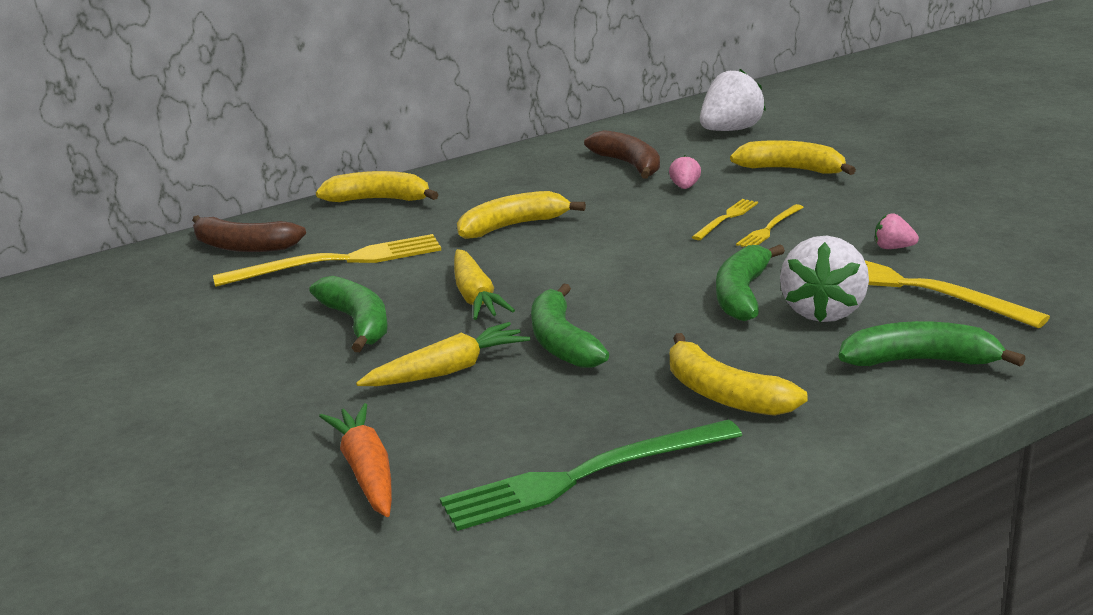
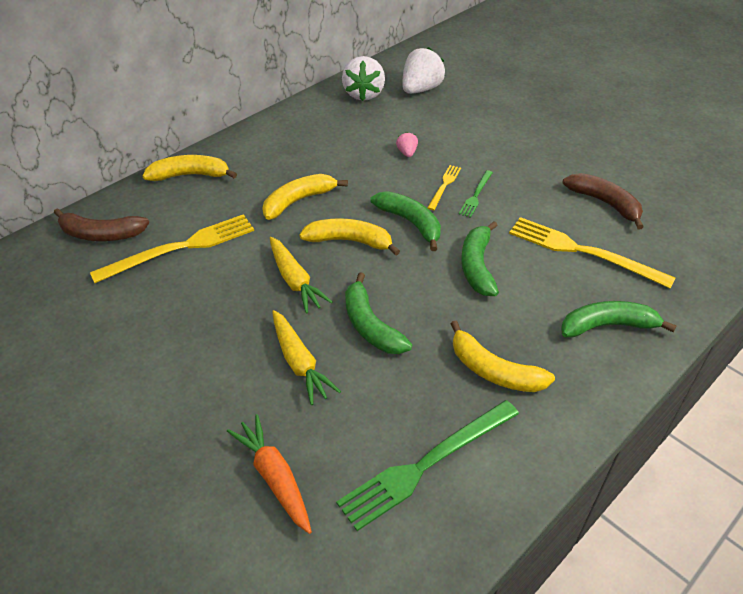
camera: 15 degrees left, 20 degrees up
green banana [309,276,388,352] -> green banana moved to [370,191,441,251]
yellow carrot [356,322,530,386] -> yellow carrot turned 105 degrees clockwise [272,310,341,405]
brown banana [584,130,660,179] -> brown banana moved to [563,173,643,229]
yellow banana [730,140,856,175] -> yellow banana moved to [299,218,400,256]
yellow fork [736,204,804,247] -> green fork [459,170,493,218]
white strawberry [780,236,869,322] -> white strawberry moved to [342,56,385,101]
pink strawberry [875,214,919,249] -> none

